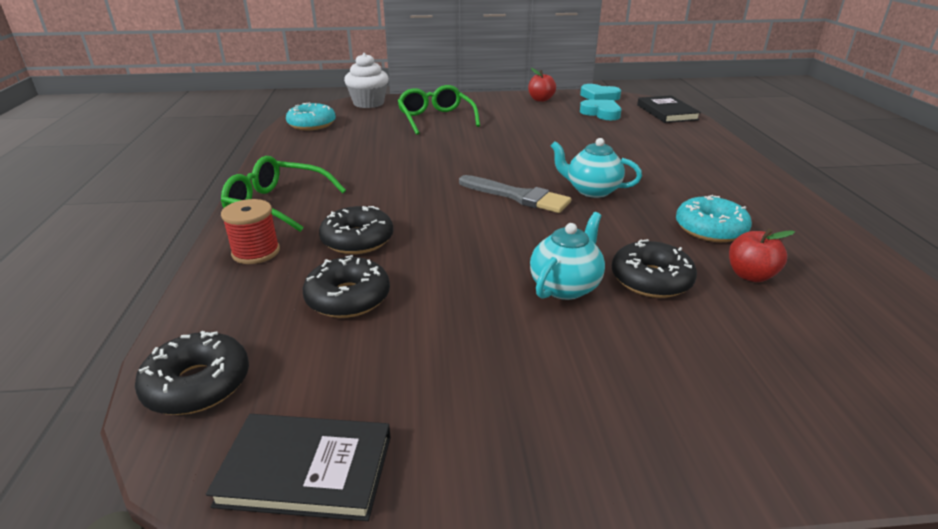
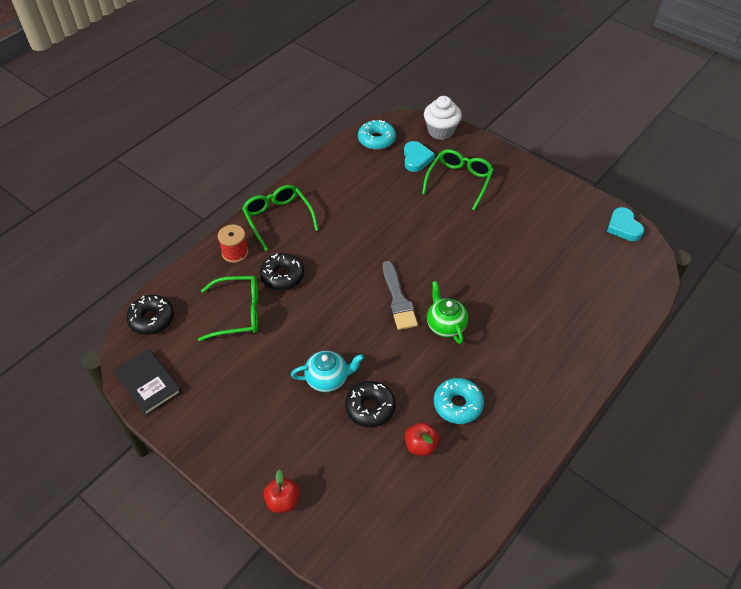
camera: 45 degrees right, 20 degrees up
black donut [303,255,390,318] -> green glasses [198,276,258,341]
red apple [528,68,556,102] -> red apple moved to [264,470,300,513]
turquoise teapot [551,138,642,198] -> green teapot [427,281,468,344]
turquoise heart [580,100,622,120] -> turquoise heart moved to [404,141,435,172]
black book [637,95,701,123] -> none

